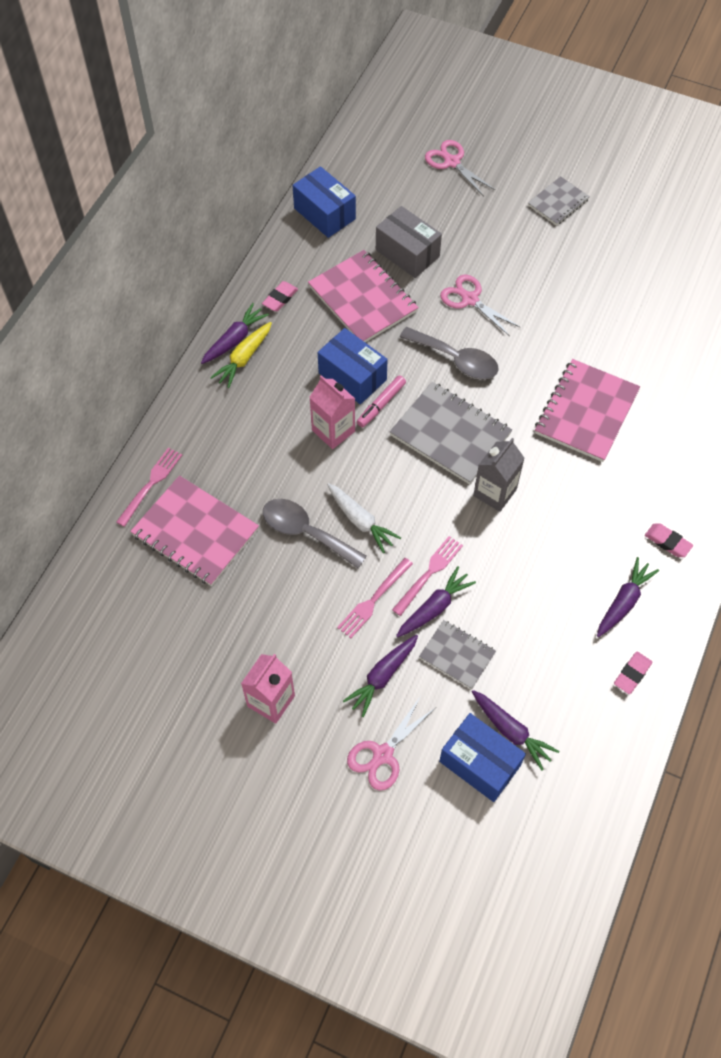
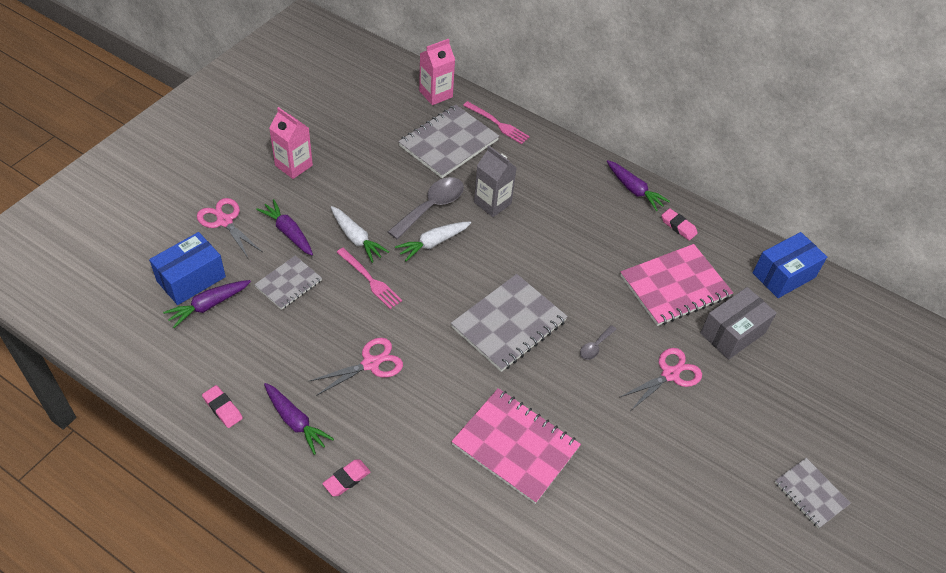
camera: 95 degrees right, 10 degrees down
pink notebook [130,475,259,586] -> grey notebook [398,105,499,178]
yellow carrot [210,322,272,388] -> none
pink carton [309,375,355,449] -> pink carton moved to [419,39,455,105]
blue box [318,328,388,404] -> none
pink fork [337,558,413,638] -> white carrot [331,206,389,263]
pink marker [357,375,406,427] -> none
purple carrot [396,566,476,637] -> none
grey spoon [400,327,499,379] -> grey spoon [580,325,617,360], size x0.50
pink scissors [425,140,495,196] -> pink scissors moved to [310,338,403,396]
grey carton [473,438,525,512] -> grey carton moved to [474,146,517,217]

